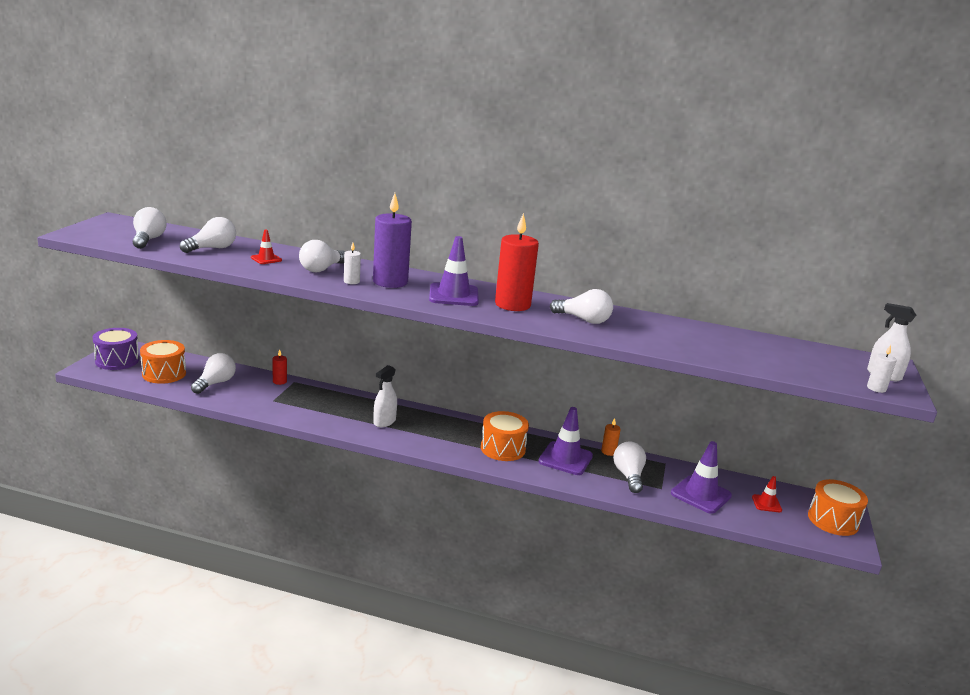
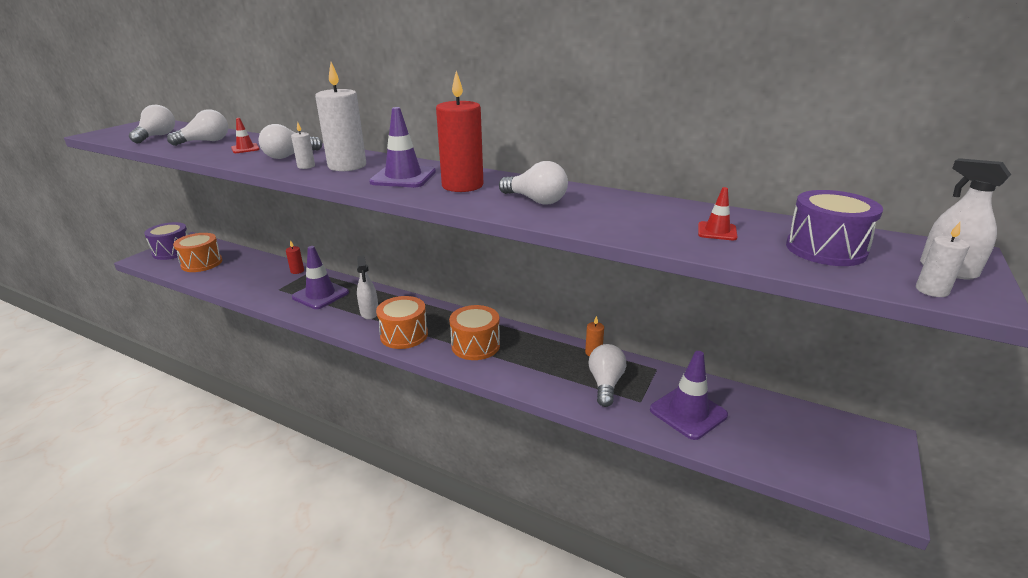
camera: 15 degrees right, 5 degrees up
white light bulb [191,353,236,394] -> none
purple candle [373,193,412,288] -> white candle [315,62,366,171]
white spray bottle [374,365,397,427] -> white spray bottle turned 60 degrees counterclockwise [357,255,378,319]
purple traffic cone [538,407,593,475] -> purple traffic cone moved to [292,246,349,309]
red traffic cone [752,476,782,512] -> red traffic cone moved to [698,187,738,241]
orange drum [808,479,868,536] -> orange drum moved to [376,296,428,349]
none -> purple drum [786,190,883,266]

